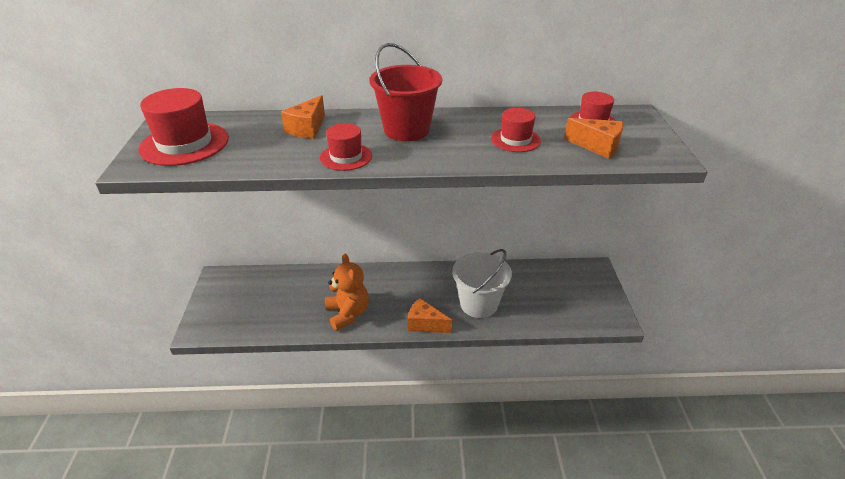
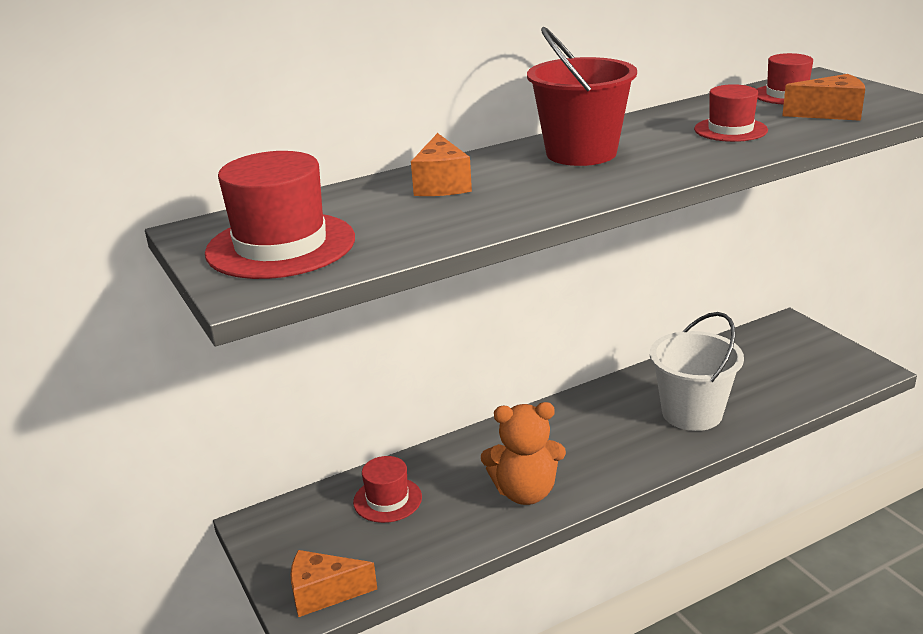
camera: 25 degrees left, 10 degrees down
red hat [320,123,372,171] -> red hat moved to [353,456,422,523]
orange teddy bear [325,254,369,331] -> orange teddy bear turned 135 degrees clockwise [481,402,566,505]
orange cheese [407,298,452,333] -> orange cheese moved to [290,550,377,617]

